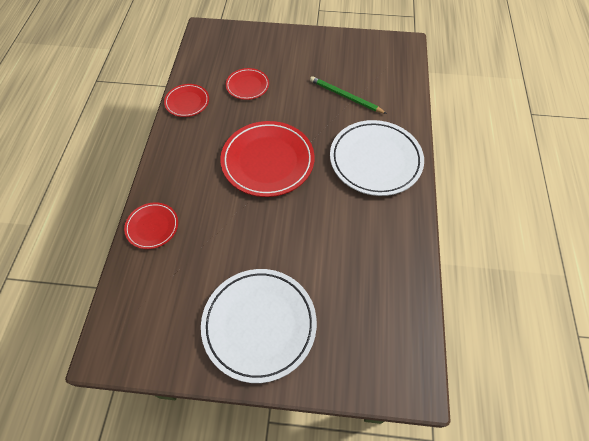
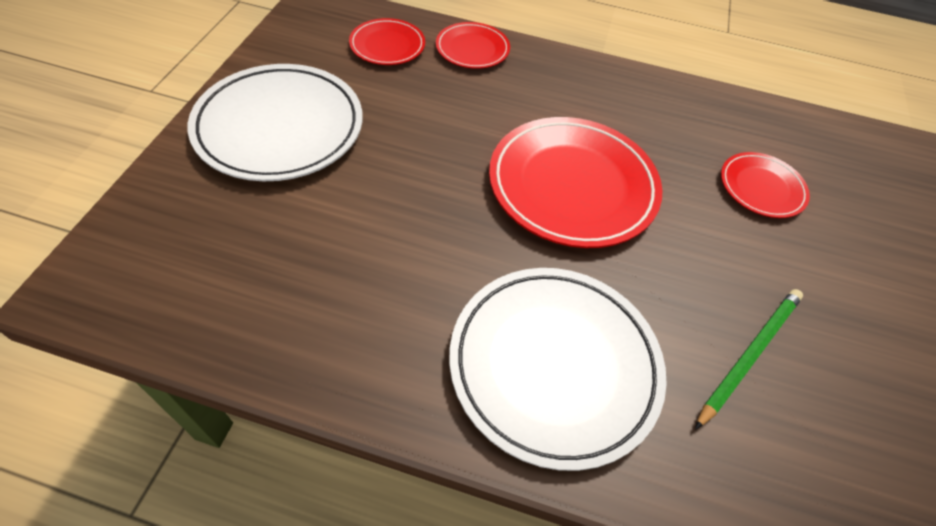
camera: 95 degrees right, 5 degrees down
red plate [164,84,209,117] -> red plate moved to [349,18,425,65]

